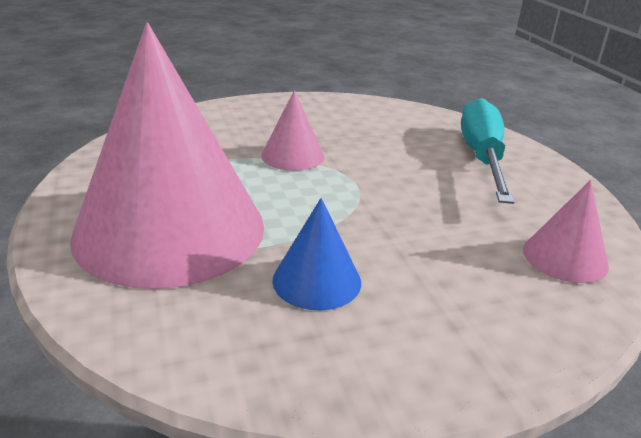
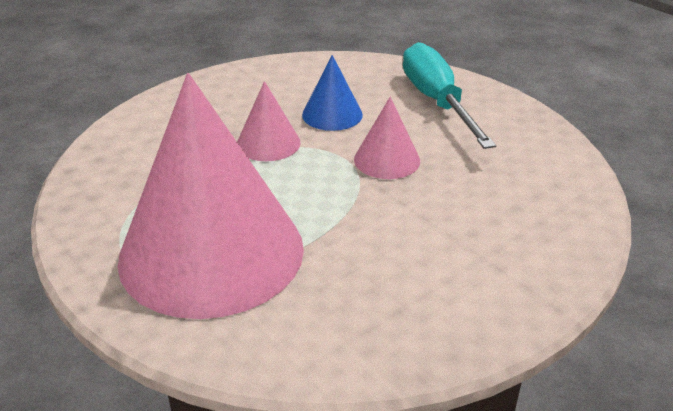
camera: 20 degrees left, 5 degrees up
blue cone [272,198,361,310] -> blue cone moved to [302,55,363,131]
pink cone [523,180,609,283] -> pink cone moved to [354,97,420,179]

